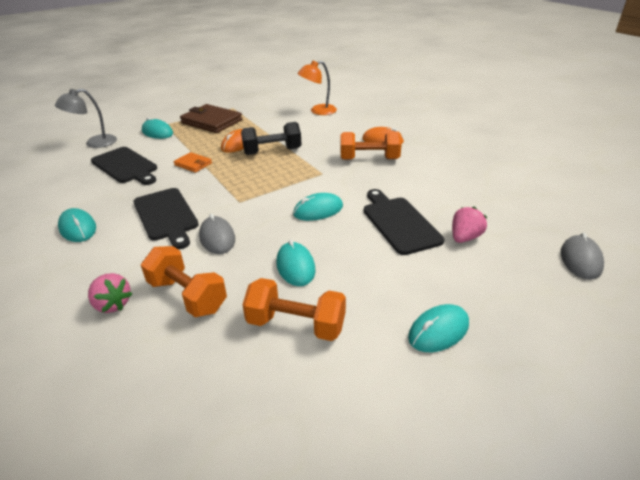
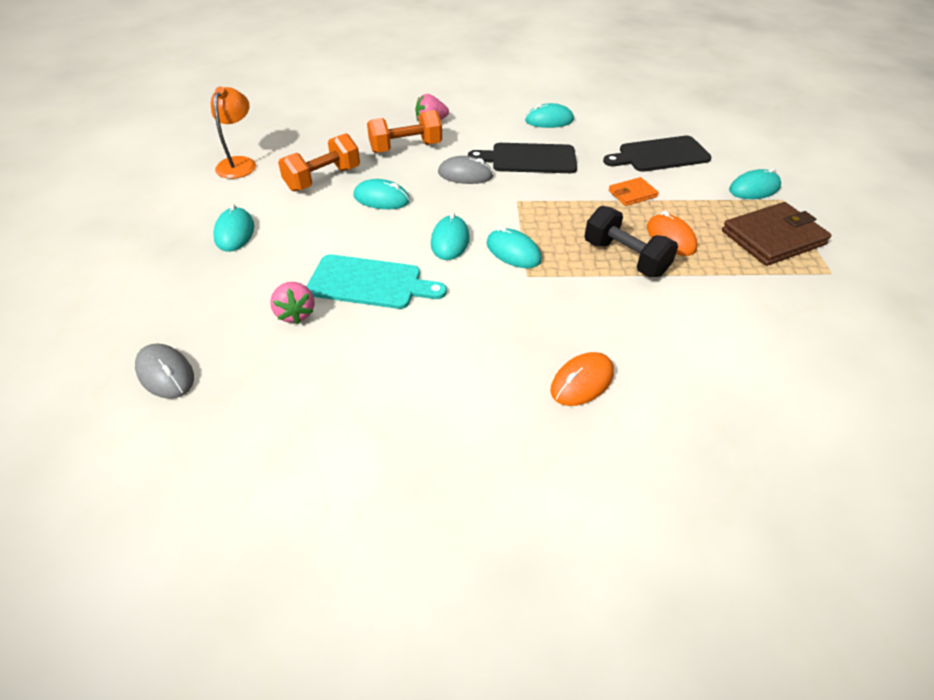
camera: 120 degrees right, 10 degrees up
grey lamp [55,89,117,148] -> none
black dumbbell [241,122,302,155] -> black dumbbell turned 60 degrees counterclockwise [585,206,678,277]
orange lamp [297,61,337,115] -> orange lamp moved to [211,86,256,179]
orange dumbbell [341,131,402,160] -> none
black cutting board [364,189,445,255] -> turquoise cutting board [306,254,447,309]
none -> turquoise mouse [487,226,542,268]

